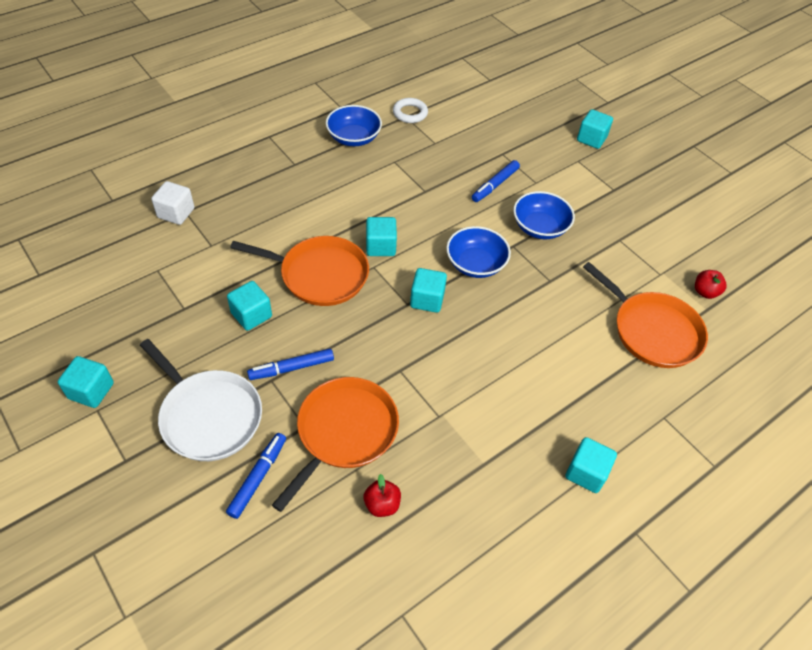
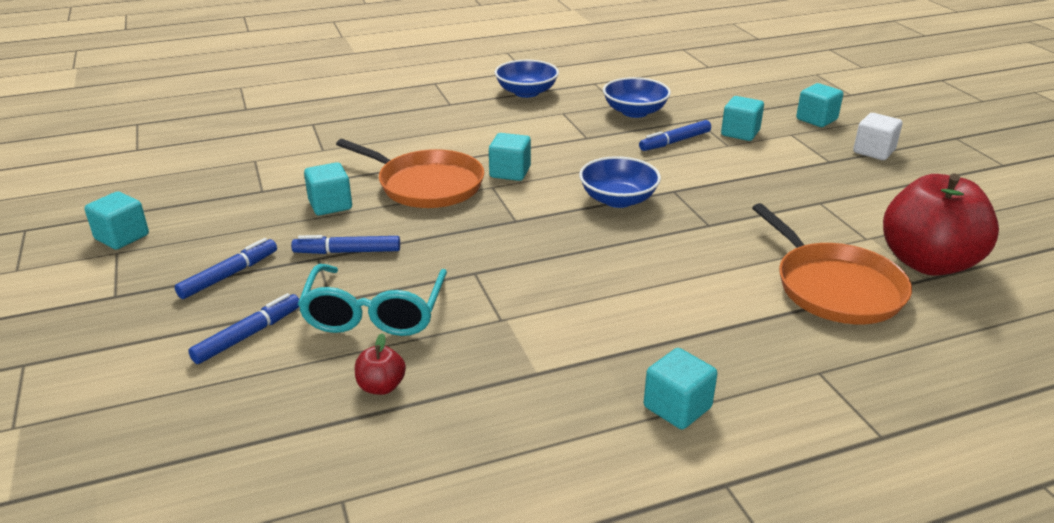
camera: 20 degrees right, 20 degrees down
white pan [140,339,262,461] -> blue marker [175,238,277,299]
white cube [151,181,195,225] -> white cube moved to [853,113,902,160]
orange pan [272,377,399,512] -> turquoise glasses [298,264,447,336]
white ring [393,98,428,123] -> none
turquoise cube [410,268,447,313] -> turquoise cube moved to [721,96,764,141]
blue bowl [513,191,575,239] -> blue bowl moved to [603,77,671,118]
red apple [695,270,726,299] -> red apple [883,173,999,276], size x2.46

